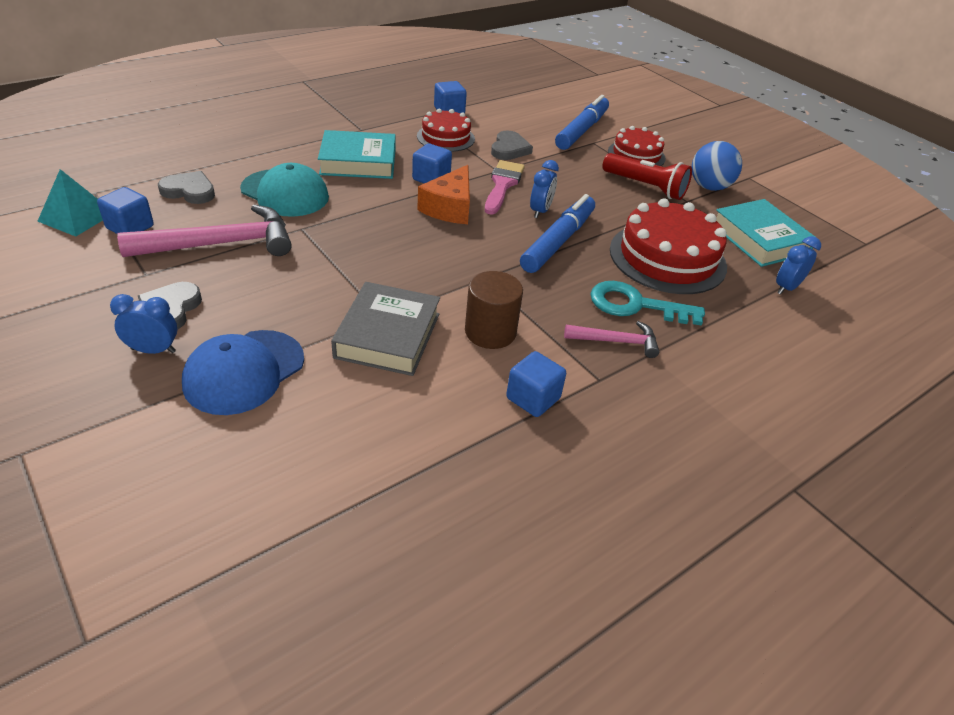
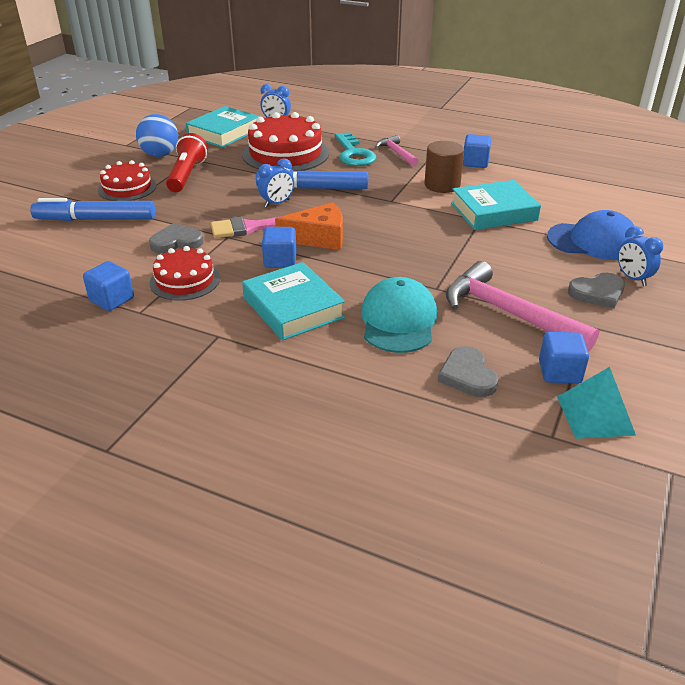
camera: 115 degrees left, 5 degrees down
grey book [331,282,440,376] -> turquoise book [451,180,541,230]
blue clock [530,160,559,218] -> blue clock turned 150 degrees clockwise [258,158,294,207]

